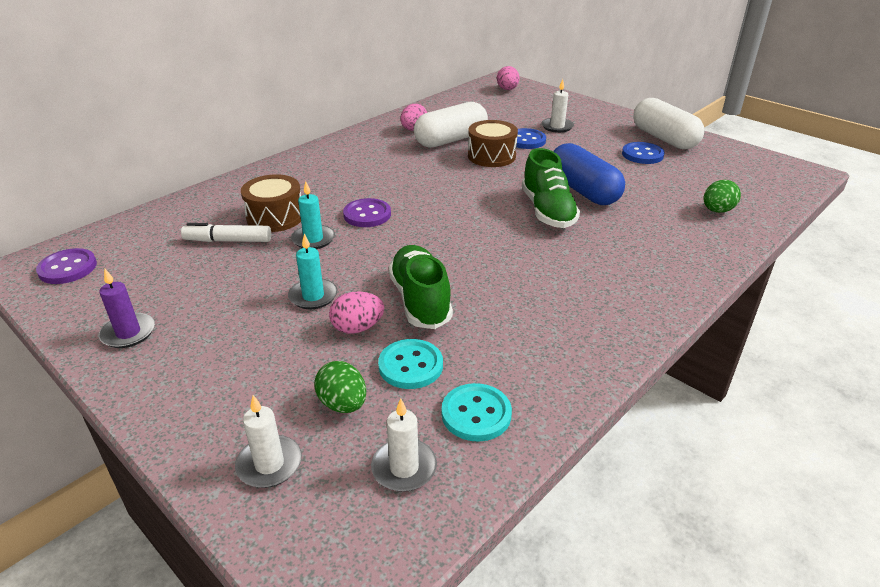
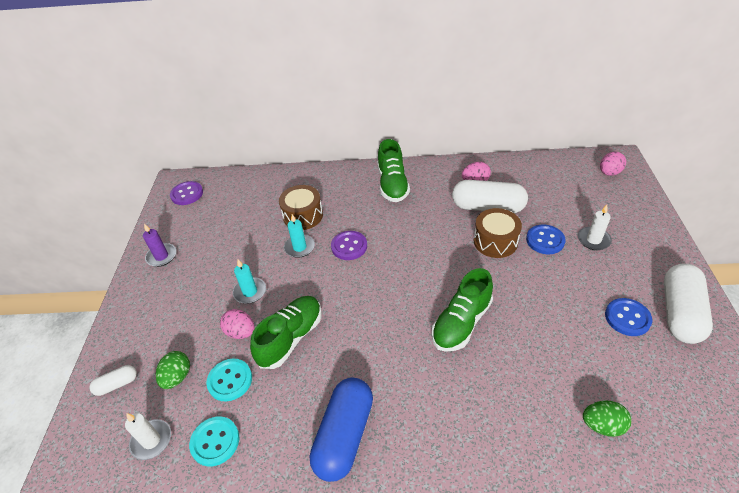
camera: 50 degrees right, 10 degrees up
white marker [181,223,271,242] -> none
white candle [235,395,302,488] -> white capsule [90,365,137,396]
blue capsule [553,143,625,205] -> blue capsule moved to [310,377,373,482]
none -> green shoe [378,139,410,202]

